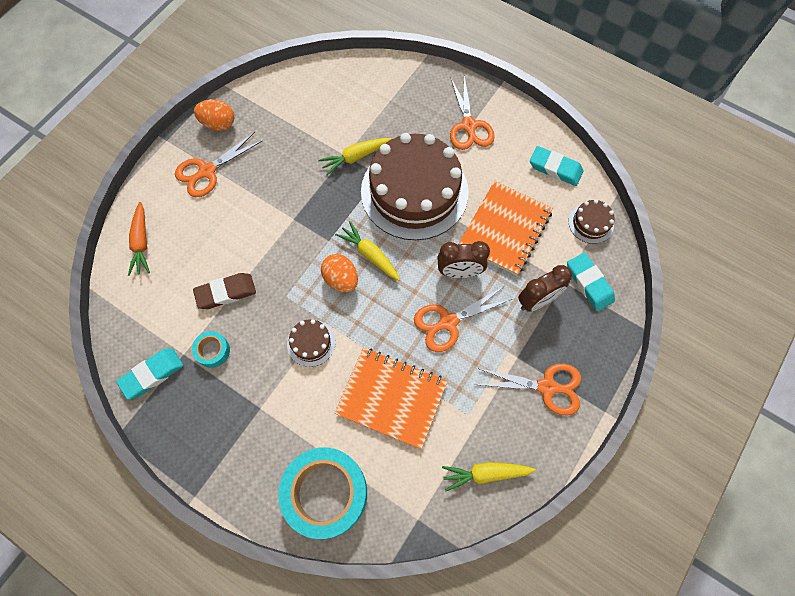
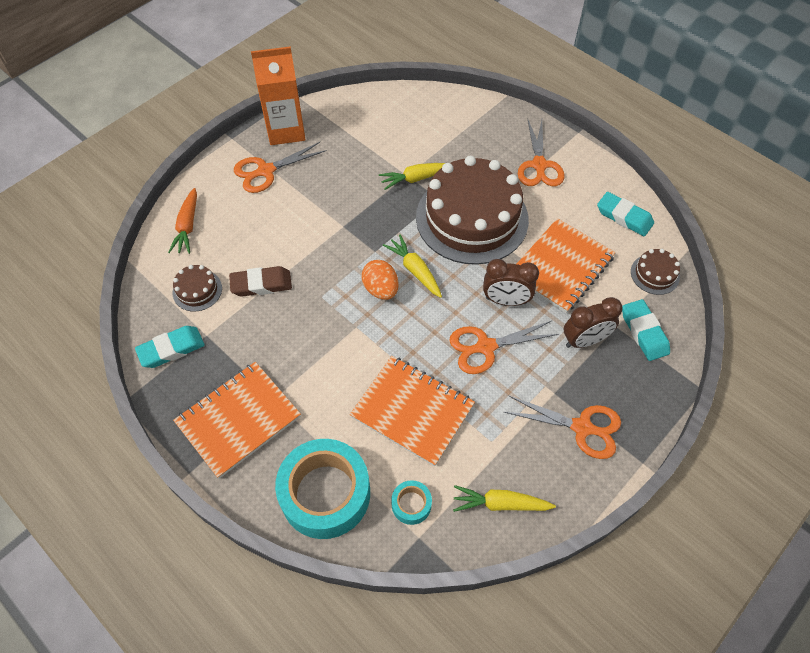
camera: 10 degrees right, 10 degrees down
turquoise tape [192,331,230,368] -> turquoise tape moved to [391,480,432,525]
orange egg [194,99,234,131] -> orange carton [251,46,306,145]
brown cake [287,319,336,367] -> brown cake moved to [173,265,222,311]
none -> orange notebook [173,362,301,479]

